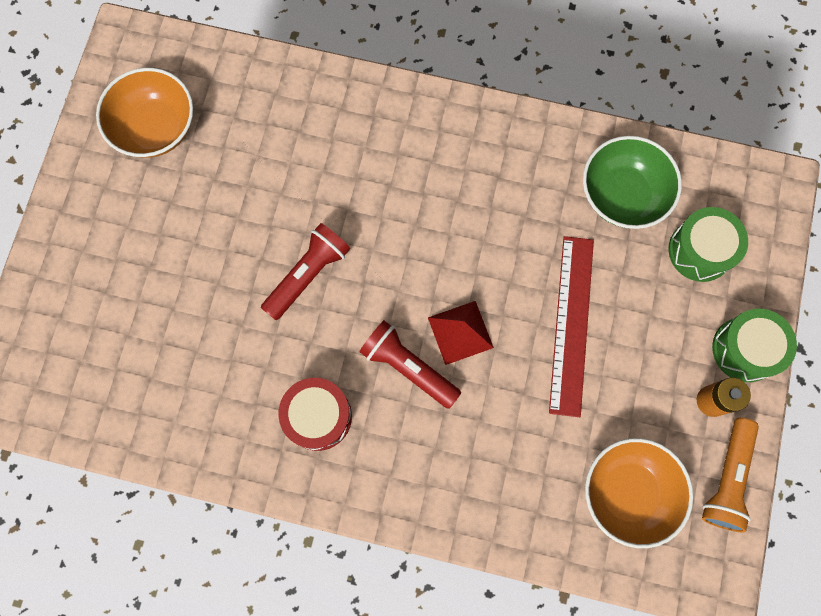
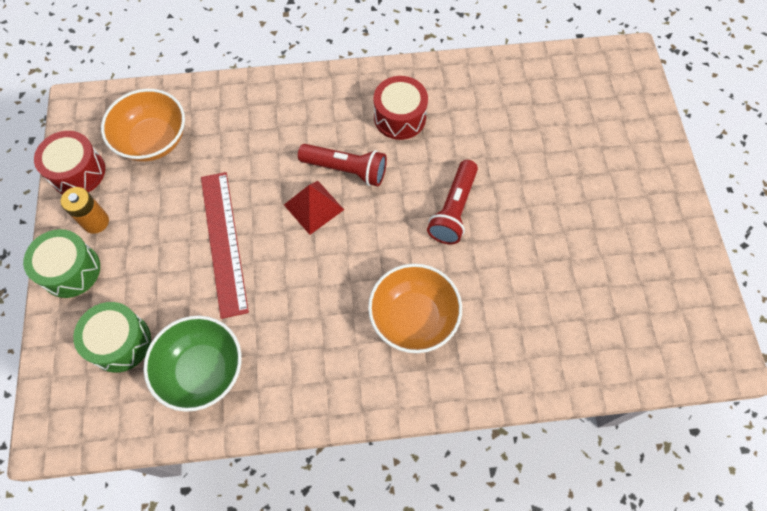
camera: 160 degrees right, 10 degrees down
orange bowl [96,68,193,158] -> orange bowl moved to [368,264,462,353]
orange flashlight [702,418,759,532] -> red drum [34,131,105,194]

